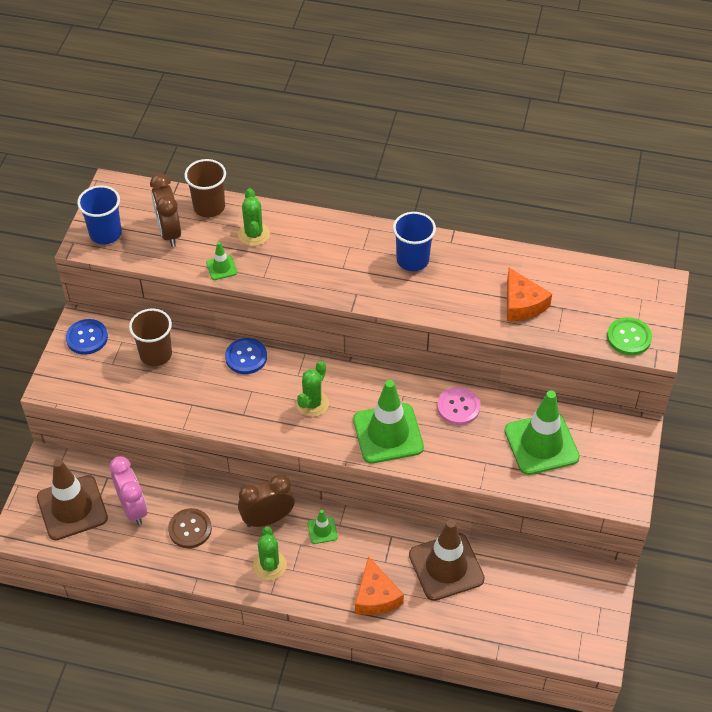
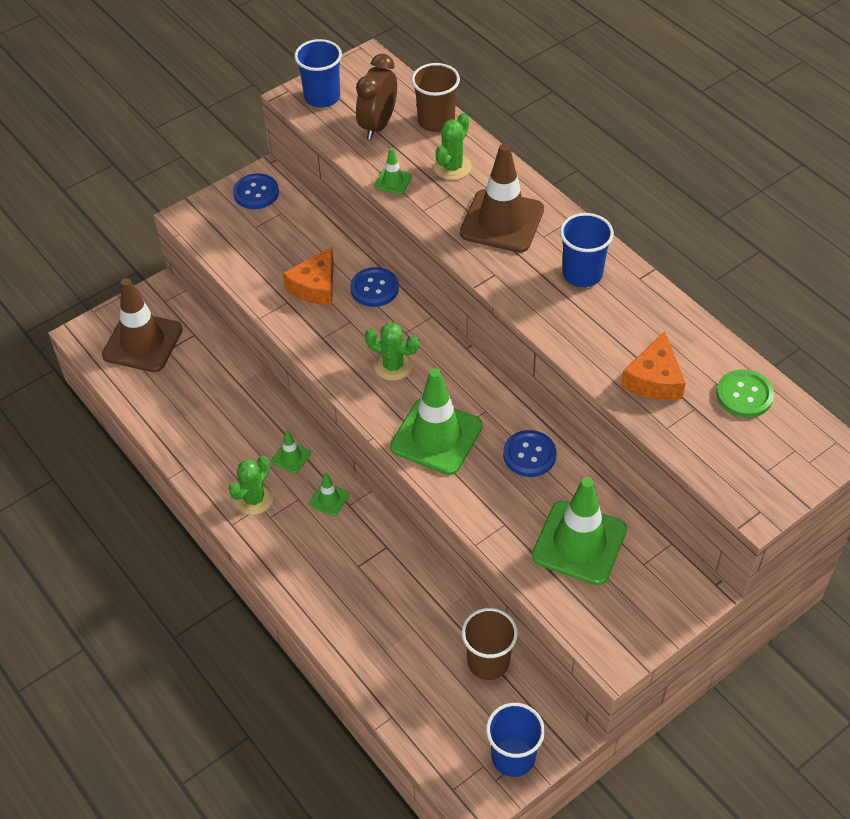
camera: 40 degrees right, 0 degrees up
pink clock [109,456,147,525] -> none
brown cup [129,309,172,366] -> brown cup moved to [462,608,518,680]
brown button [168,508,212,548] -> none
brown clock [238,474,295,527] -> green traffic cone [272,430,311,473]
green cactus [296,361,329,417] -> green cactus turned 45 degrees clockwise [365,322,419,381]
orange cheese [355,556,404,615] -> orange cheese moved to [283,246,334,305]
brown traffic cone [409,520,485,601] -> brown traffic cone moved to [460,143,544,253]
pink button [437,387,480,425] -> blue button [503,430,556,477]
green button [607,317,652,355] -> green button moved to [716,369,774,418]
none -> blue cup [486,703,545,777]

